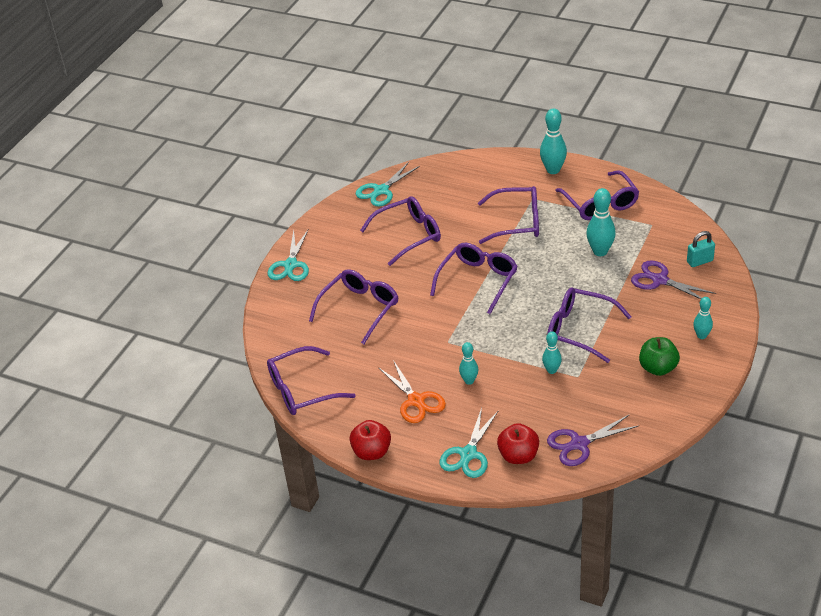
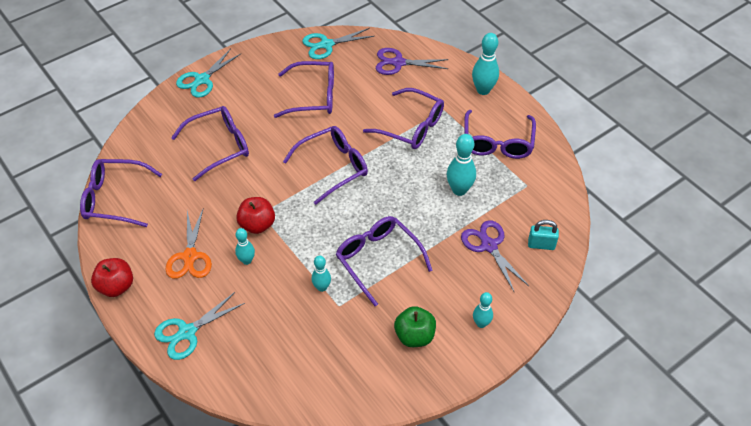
camera: 25 degrees right, 10 degrees up
red apple [497,423,539,464] -> red apple moved to [236,197,275,234]
purple scissors [547,414,638,466] -> purple scissors moved to [376,48,448,75]

